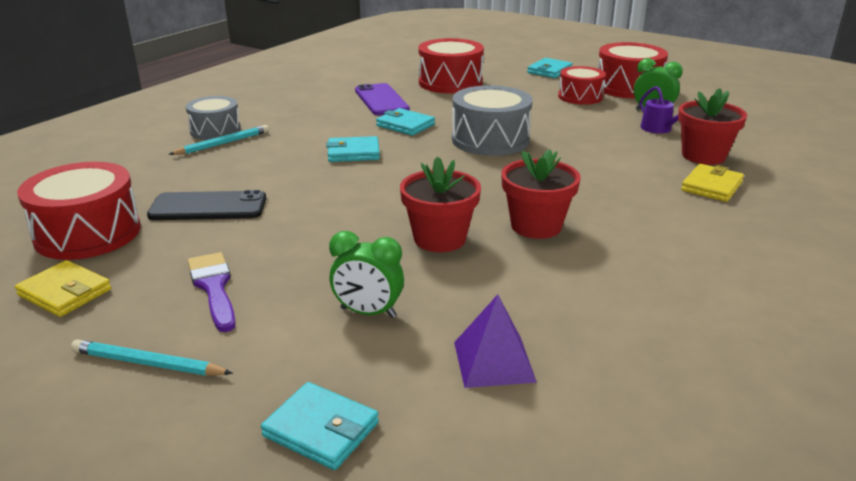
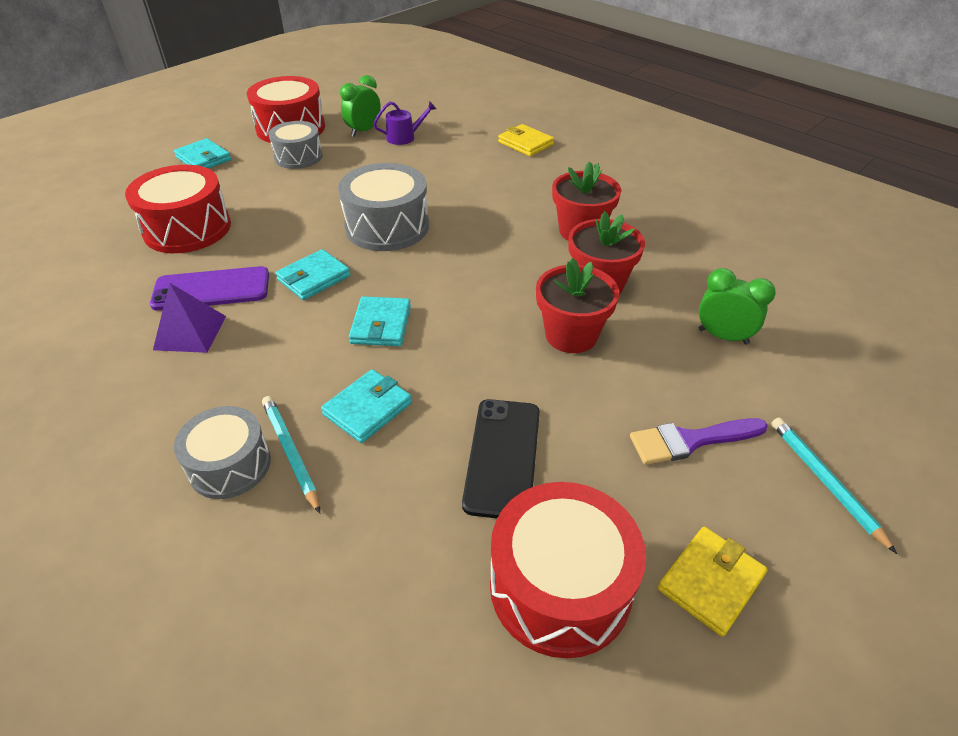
camera: 80 degrees left, 15 degrees up
turquoise pencil [71,339,233,376] -> turquoise pencil turned 135 degrees clockwise [771,418,897,554]
turquoise wallet [261,382,379,470] -> turquoise wallet moved to [321,369,412,443]
green clock [329,231,404,318] -> green clock turned 90 degrees counterclockwise [699,268,776,345]
purple pyramid [454,294,537,388] -> purple pyramid moved to [153,283,226,353]
red drum [558,66,606,105] -> grey drum [269,121,323,169]
red flower pot [678,88,747,165] -> red flower pot moved to [536,258,619,353]

